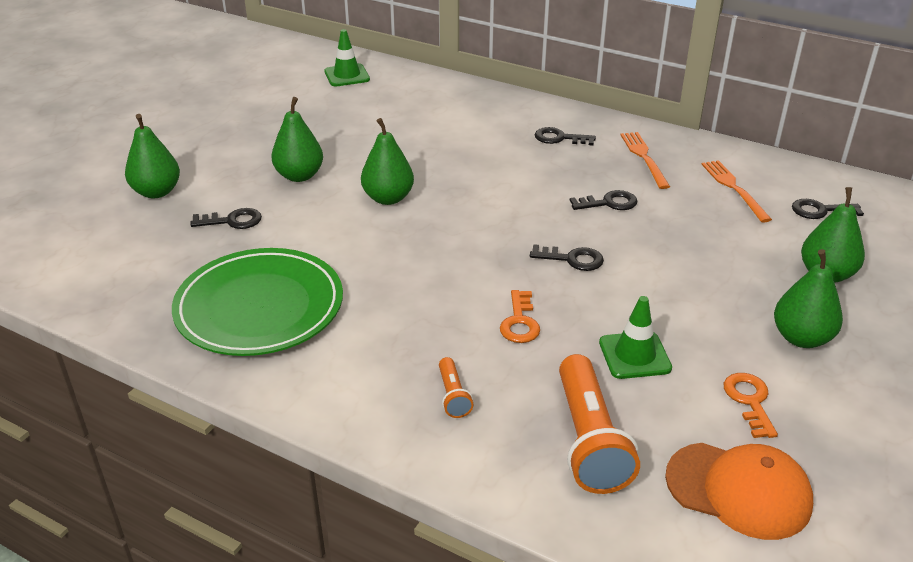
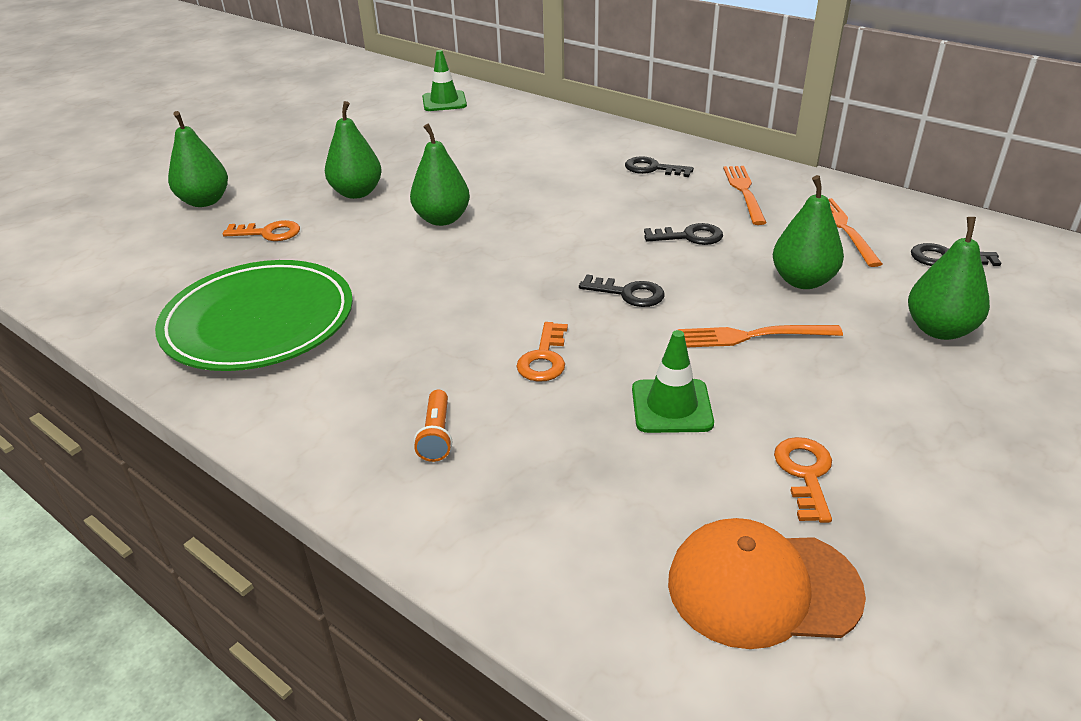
camera: 10 degrees right, 0 degrees up
black key [190,208,262,229] -> orange key [223,220,300,241]
orange flashlight [559,354,640,494] -> none
orange cap [665,443,813,540] -> orange cap turned 150 degrees clockwise [668,518,866,649]
green pear [774,249,843,348] -> green pear moved to [773,175,844,289]
none -> orange fork [678,325,843,347]

